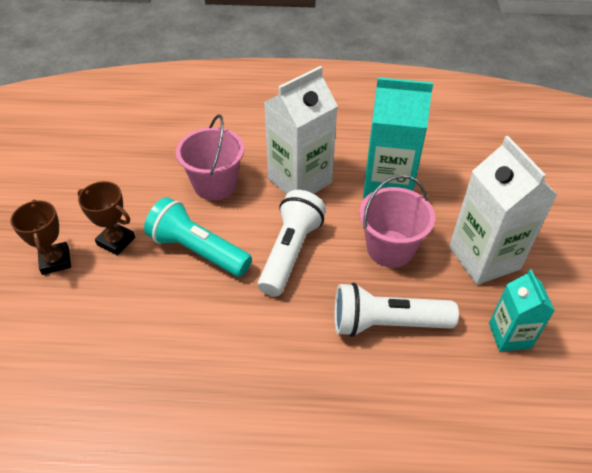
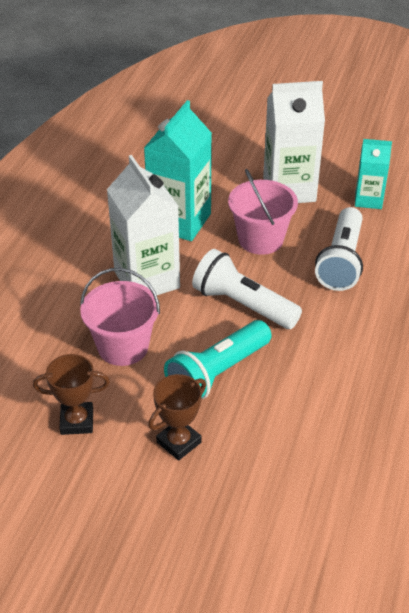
camera: 75 degrees left, 5 degrees down
brown trophy [10,200,71,275] -> brown trophy moved to [33,354,110,435]

